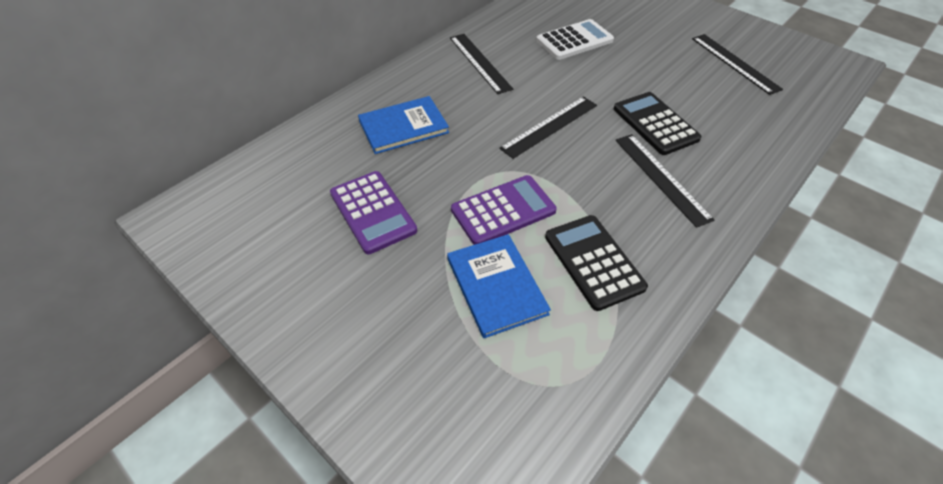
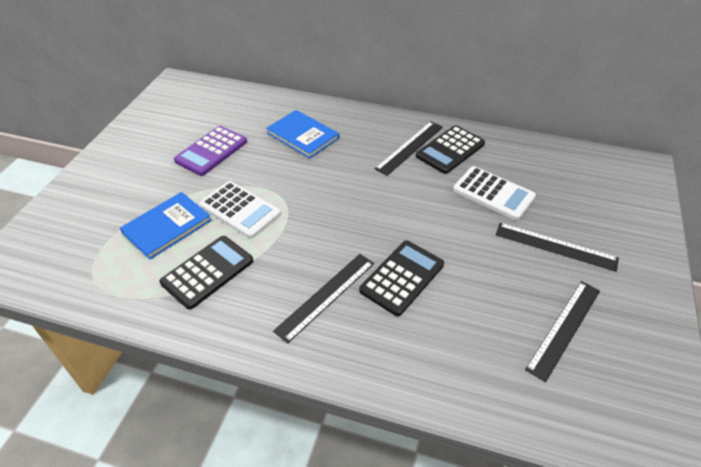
camera: 65 degrees right, 5 degrees down
purple calculator [451,175,557,245] -> white calculator [199,181,281,239]
black ruler [499,97,597,159] -> black ruler moved to [496,223,619,272]
none -> black calculator [416,125,485,174]

